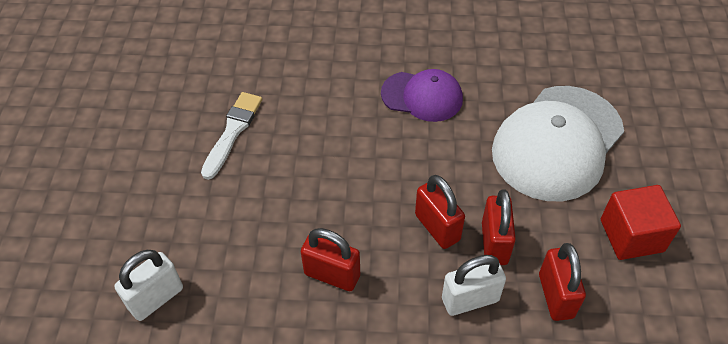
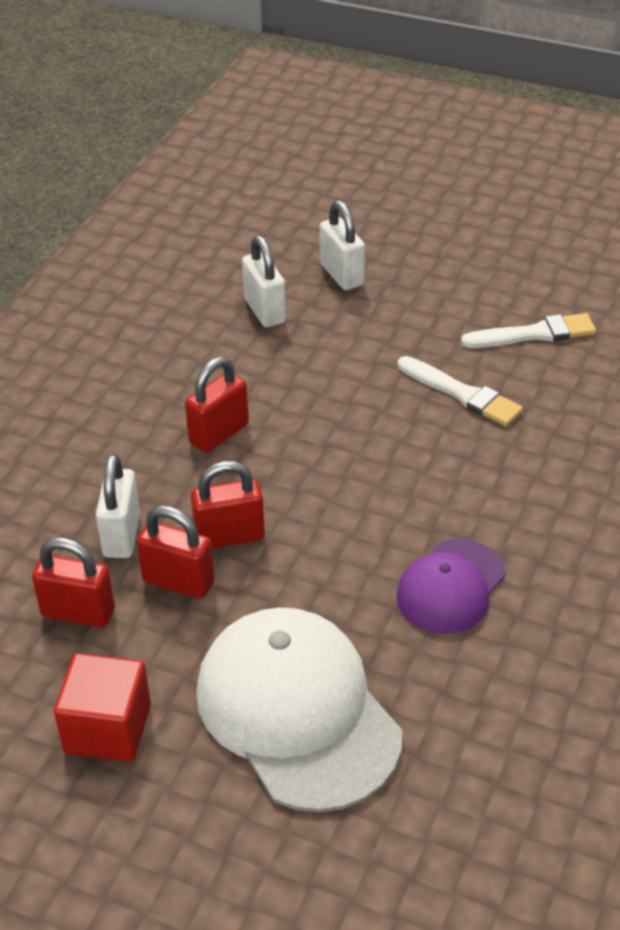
camera: 110 degrees right, 10 degrees down
none -> white padlock [320,200,365,290]
none -> white brush [461,313,596,348]

